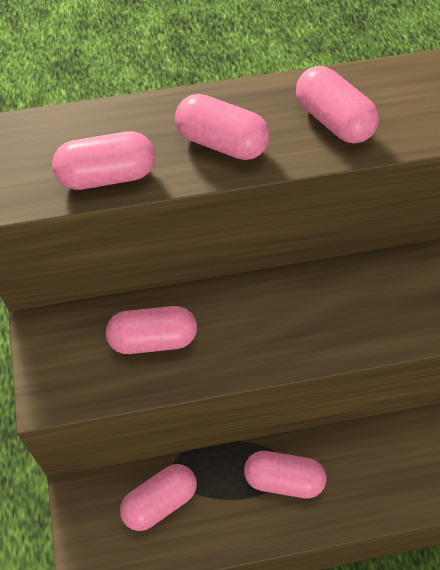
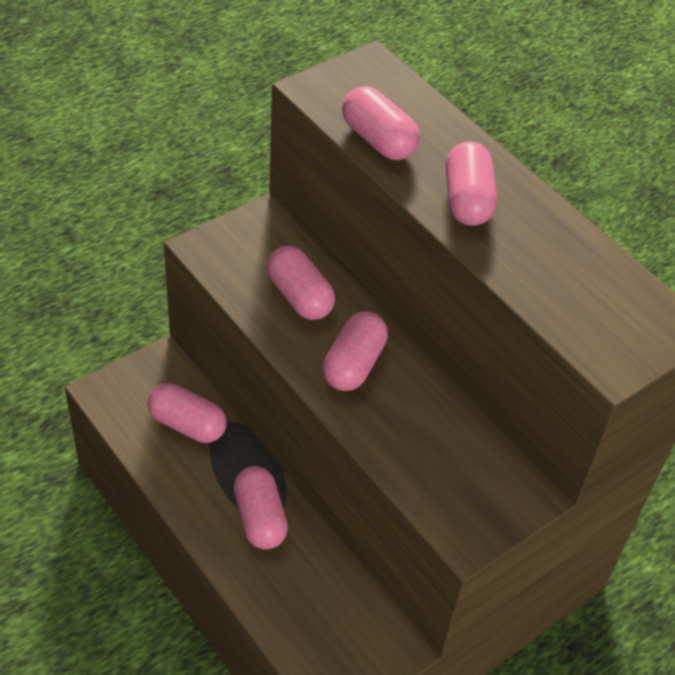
camera: 60 degrees right, 10 degrees down
pink capsule [296,66,379,144] -> pink capsule moved to [323,311,388,391]

